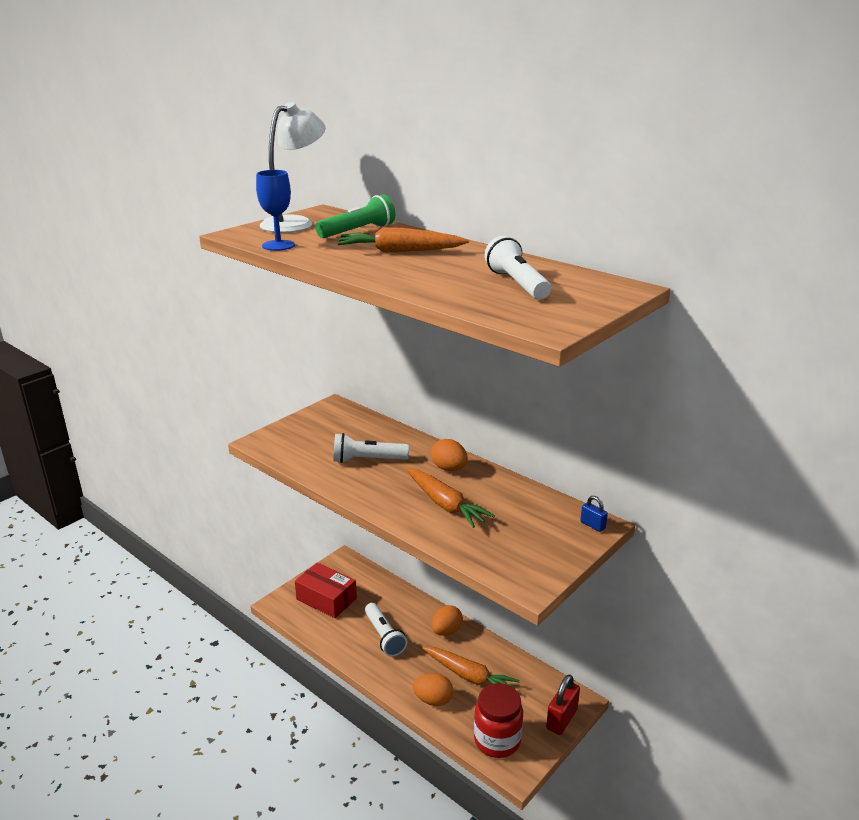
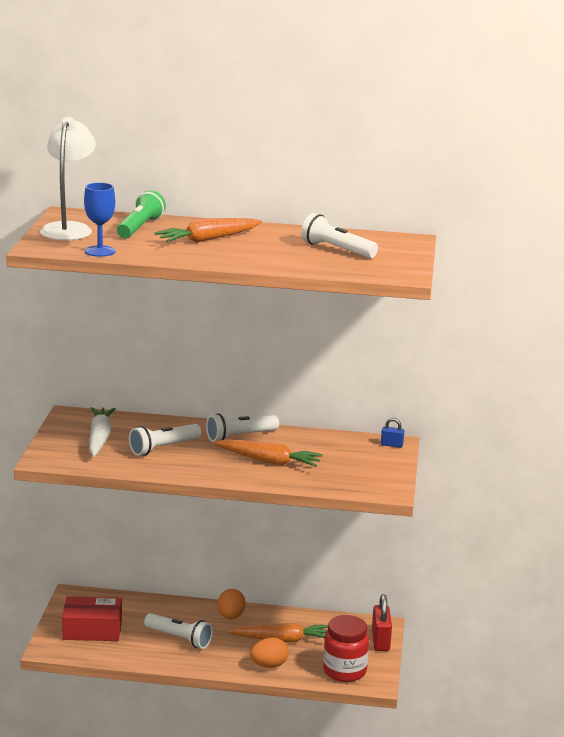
camera: 35 degrees left, 5 degrees down
orange egg [431,439,468,471] -> white flashlight [206,413,279,442]
none -> white carrot [89,407,116,457]

